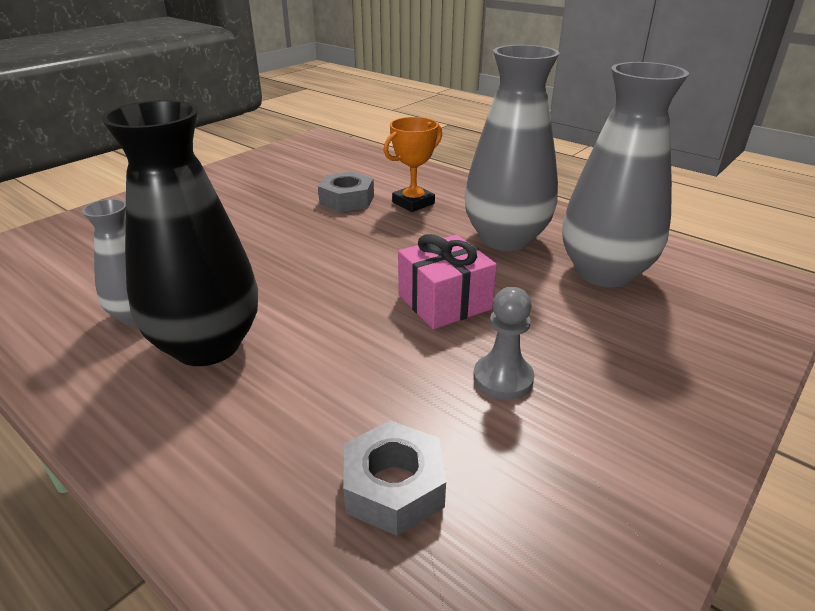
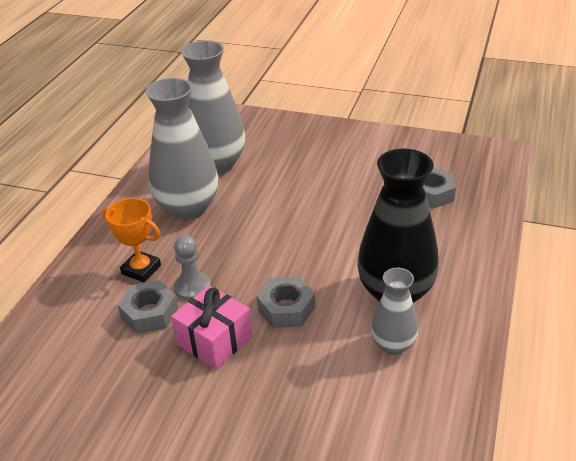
camera: 110 degrees left, 5 degrees up
pink gift [398,234,497,329] -> pink gift moved to [171,285,252,369]
grey pawn [473,287,534,400] -> grey pawn moved to [174,235,211,301]
none -> grey nut [257,277,315,328]

